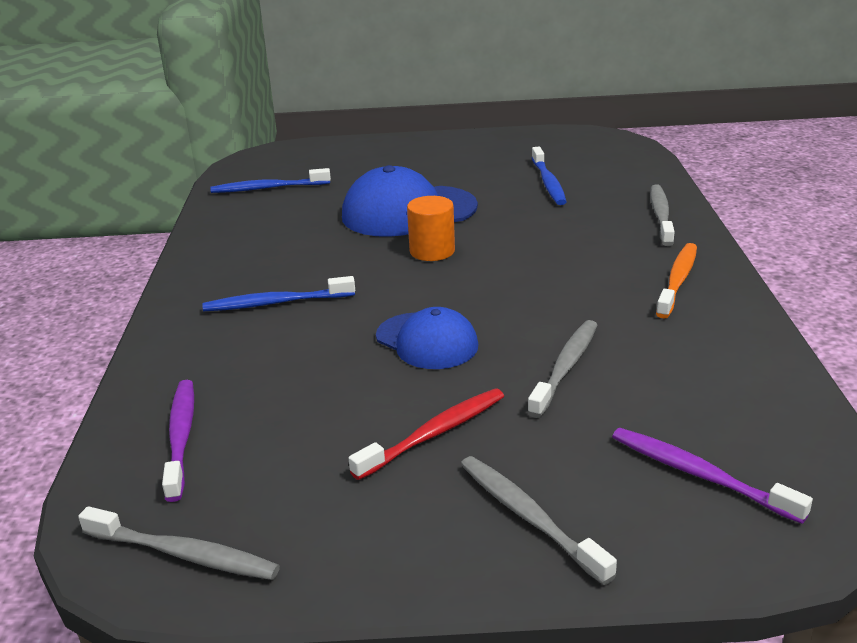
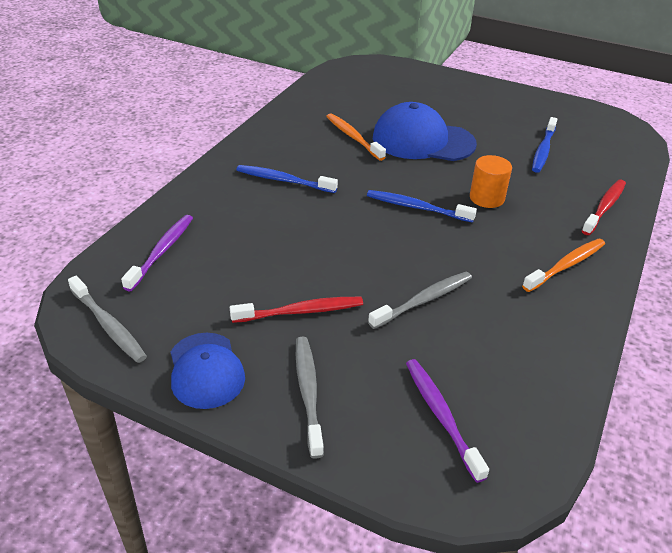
camera: 25 degrees right, 10 degrees up
blue toothbrush [210,168,331,193] -> blue toothbrush moved to [367,190,477,223]
blue cap [376,307,478,369] -> blue cap moved to [171,333,245,409]
orange cylinder [407,196,455,261] -> orange cylinder moved to [470,155,512,208]
grey toothbrush [650,185,675,246] -> red toothbrush [582,180,626,235]
none -> orange toothbrush [326,113,386,161]

